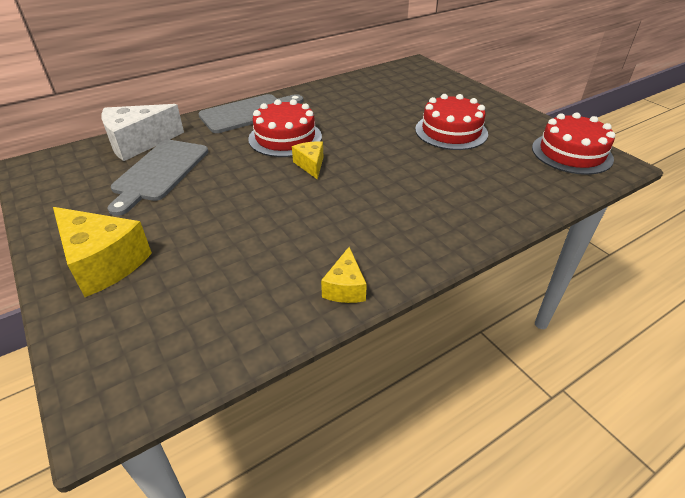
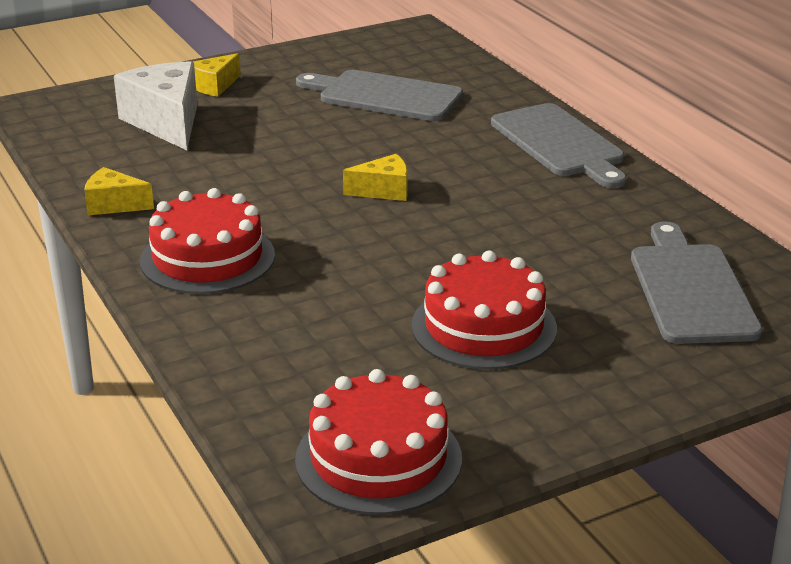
camera: 95 degrees right, 10 degrees down
yellow cheese [53,207,152,297] -> yellow cheese [193,53,241,97], size x0.54
white cheese [101,104,184,161] -> white cheese moved to [114,61,197,150]
red cake [248,99,322,157] -> red cake moved to [140,188,275,294]
none -> grey cutting board [631,221,763,344]

